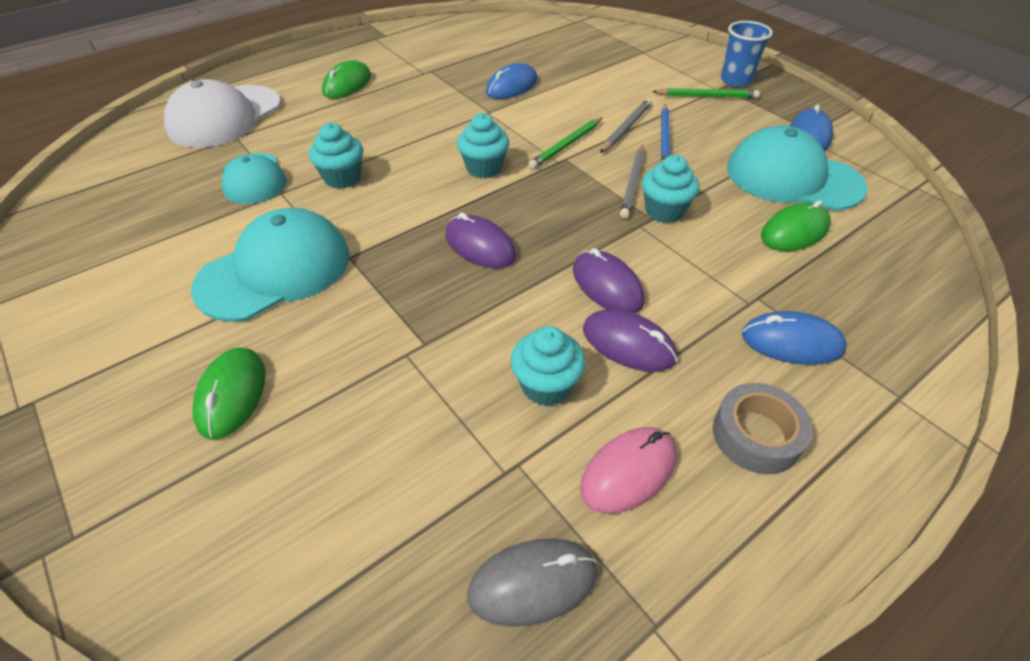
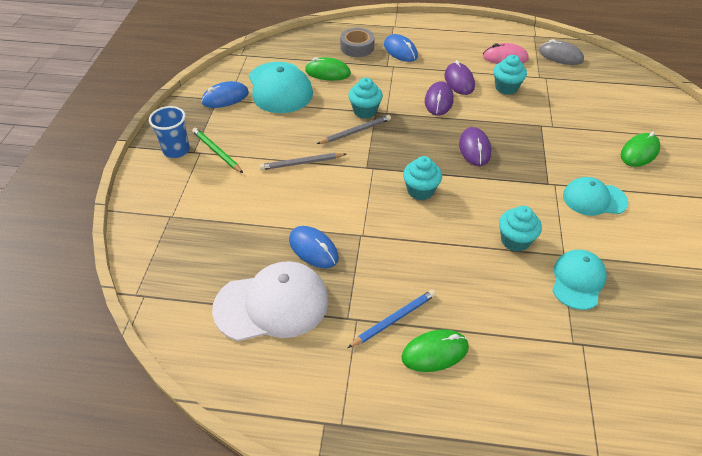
camera: 135 degrees left, 0 degrees up
white cap [164,79,281,148] -> white cap moved to [212,261,329,341]
turquoise cap [191,208,350,322] -> turquoise cap [563,177,628,216], size x0.63
blue mouse [486,63,538,99] -> blue mouse turned 45 degrees clockwise [289,226,339,268]
green pencil [528,117,603,169] -> none
blue pencil [661,104,670,162] -> blue pencil moved to [347,290,436,348]
grey tape [713,383,813,474] -> grey tape moved to [340,28,375,57]

